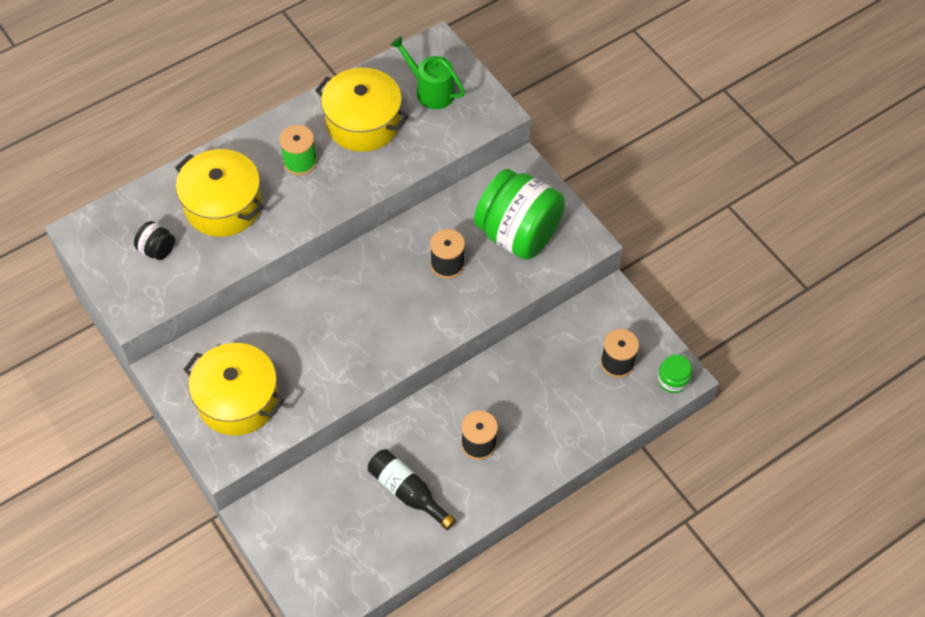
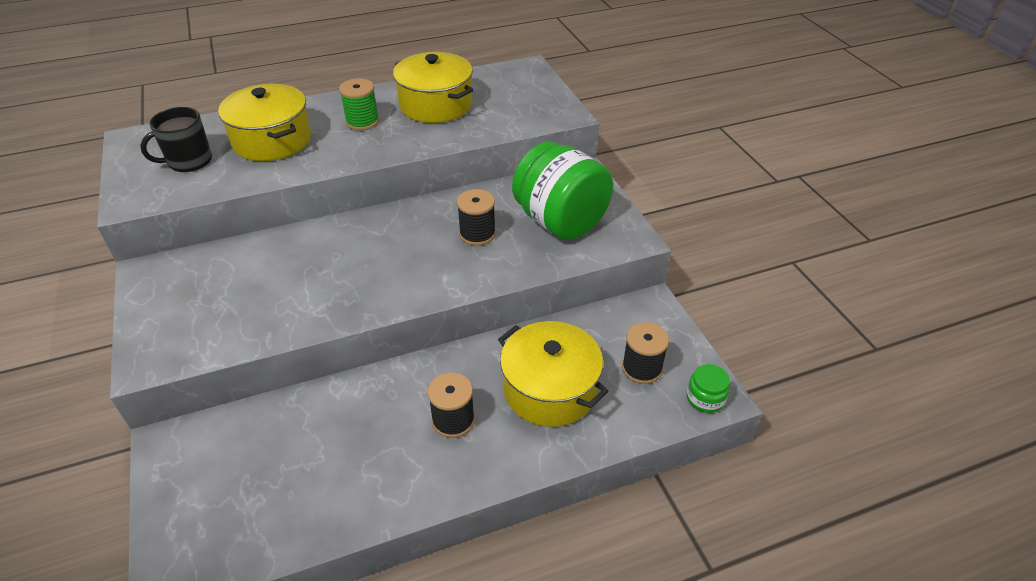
camera: 15 degrees right, 15 degrees down
black jar [134,221,175,260] -> black mug [140,107,212,172]
yellow pot [183,343,284,436] -> yellow pot moved to [498,321,609,427]
black bottle [368,449,456,530] -> none
green watering can [390,36,465,109] -> none

